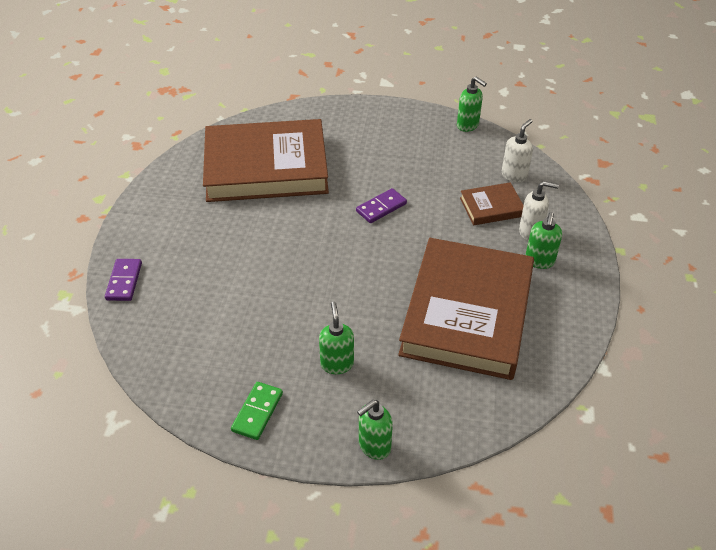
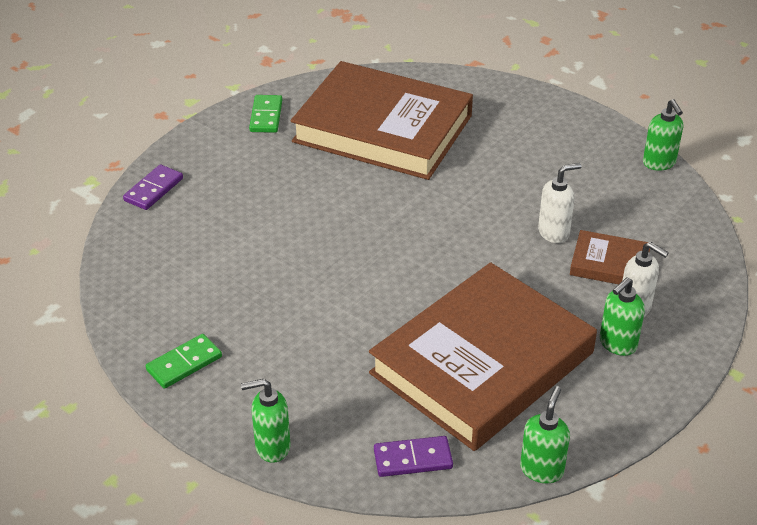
camera: 30 degrees right, 5 degrees down
green soap dispenser [319,302,354,374] -> green soap dispenser moved to [520,386,570,484]
purple domino [356,188,407,223] -> purple domino moved to [374,436,453,477]
white soap dispenser [502,119,533,182] -> white soap dispenser moved to [538,163,582,243]
none -> green domino [249,95,282,133]

